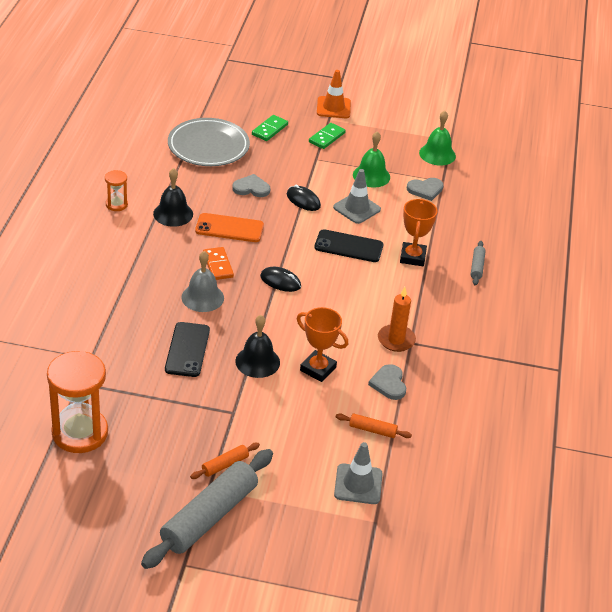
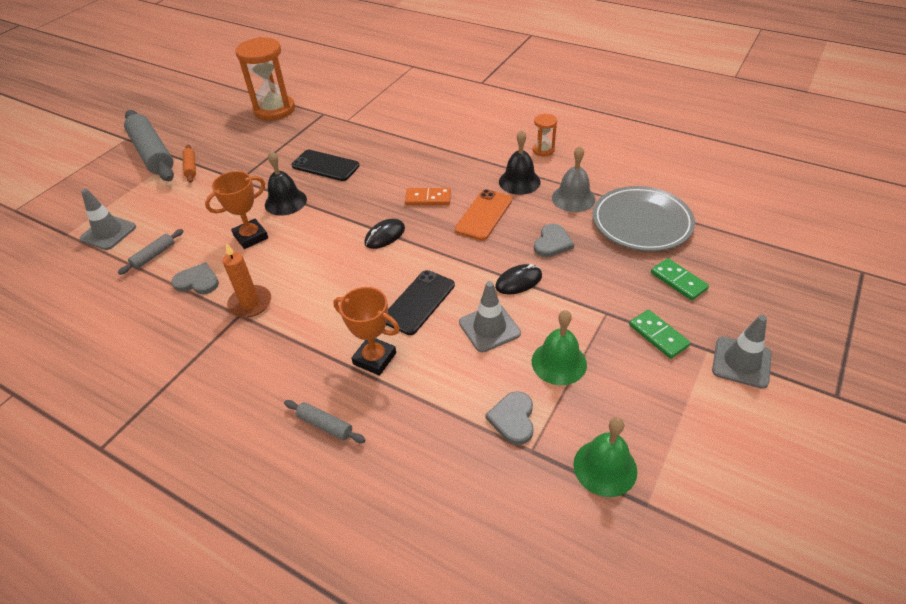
camera: 115 degrees right, 5 degrees up
grey bell [181,251,224,312] -> grey bell moved to [552,146,595,212]
orange traffic cone [317,70,351,118] -> grey traffic cone [712,315,772,389]
orange rolling pin [336,414,412,438] -> grey rolling pin [118,229,183,275]

